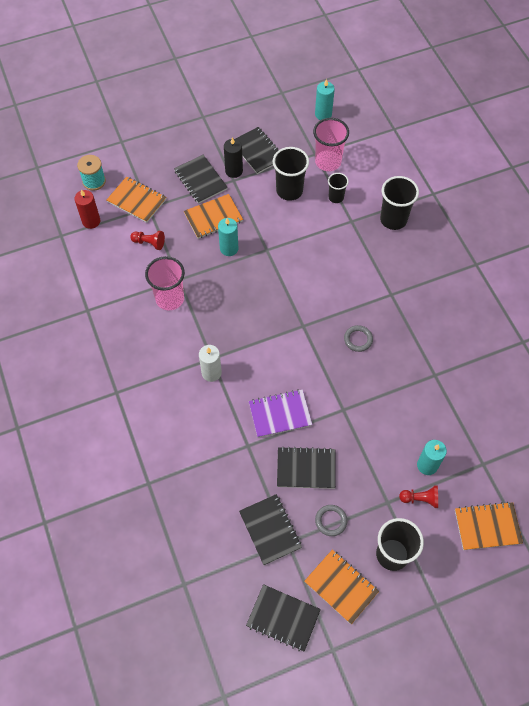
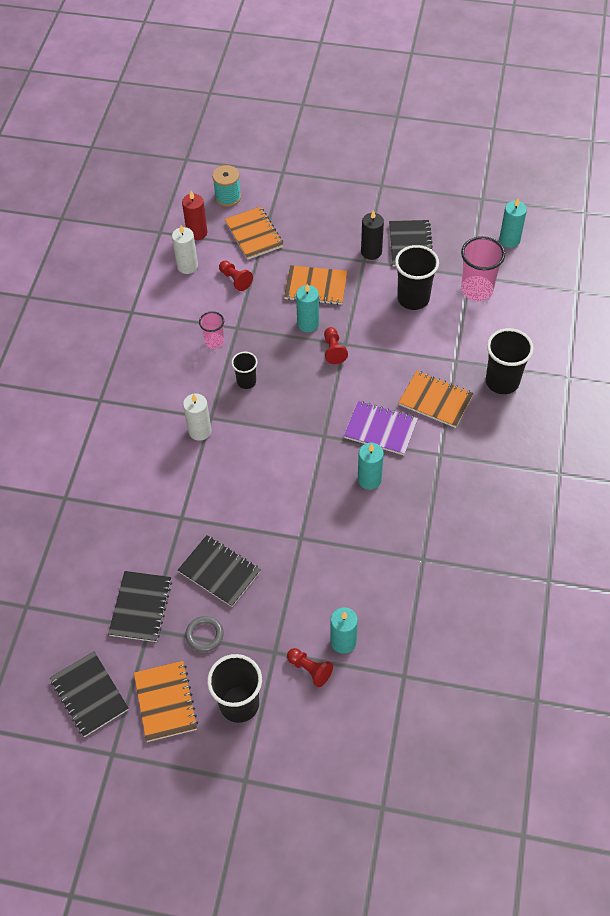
camera: 35 degrees right, 5 degrees down
pink cup [145,256,185,310] -> pink cup [199,311,224,349], size x0.58
black notebook [174,155,228,204] -> none
purple notebook [249,390,313,438] -> purple notebook moved to [344,401,418,455]
black cup [328,173,349,203] -> black cup moved to [231,352,258,389]
grey ring [344,325,373,352] -> turquoise candle [358,443,384,490]
orange notebook [455,502,523,550] -> orange notebook moved to [398,371,474,428]
none -> white candle [172,225,198,274]
none -> red pawn [324,327,348,364]

